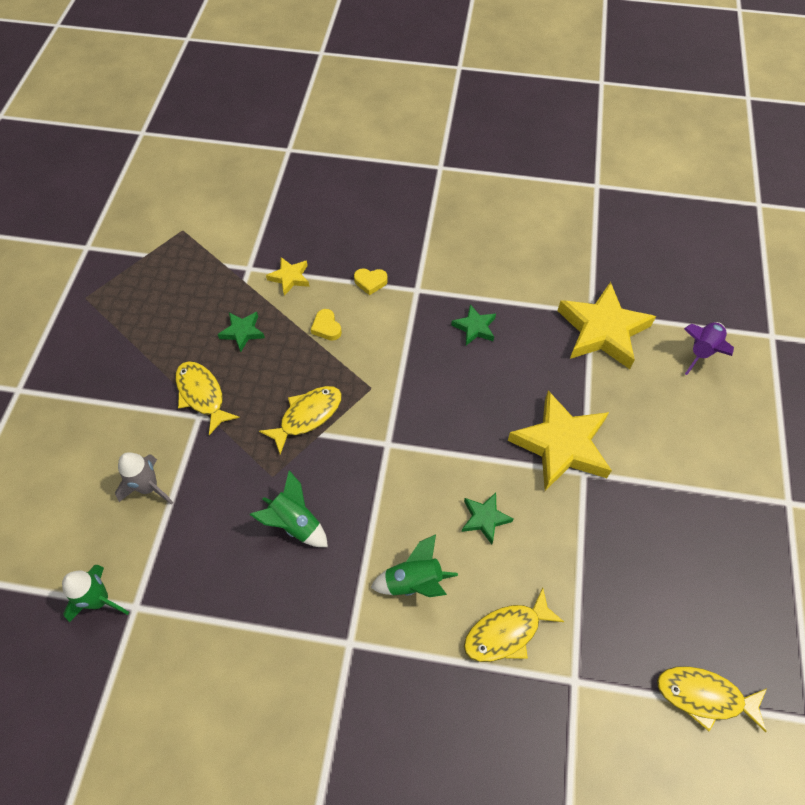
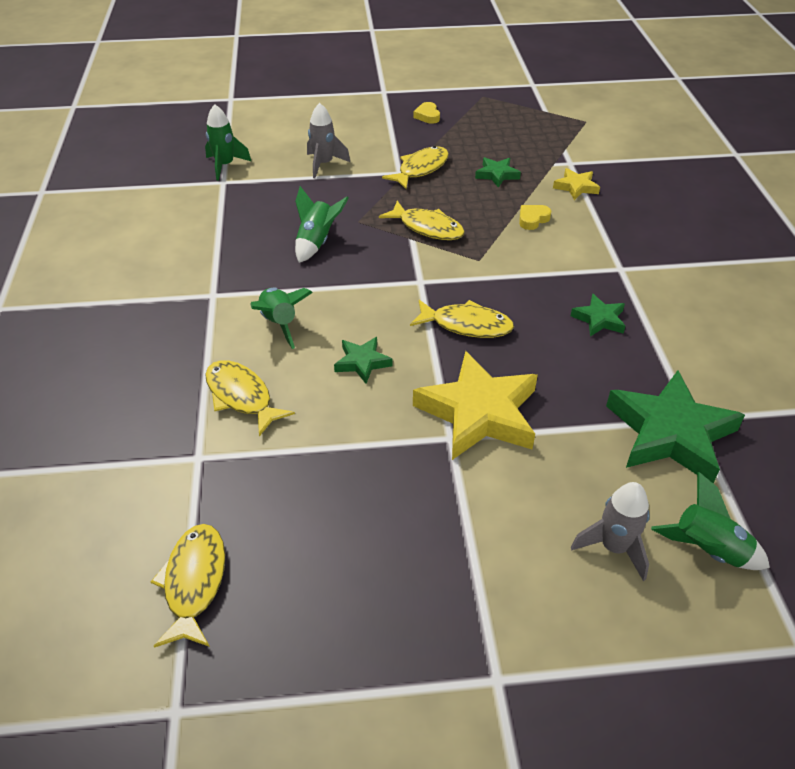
camera: 75 degrees right, 15 degrees down
yellow heart [354,268,388,295] -> yellow heart moved to [413,102,440,124]
yellow star [557,282,656,369] -> green star [606,370,745,483]
purple rocket [684,322,734,375] -> green rocket [651,472,770,570]
none -> yellow fish [410,300,514,338]
none -> grey rocket [571,482,650,581]

